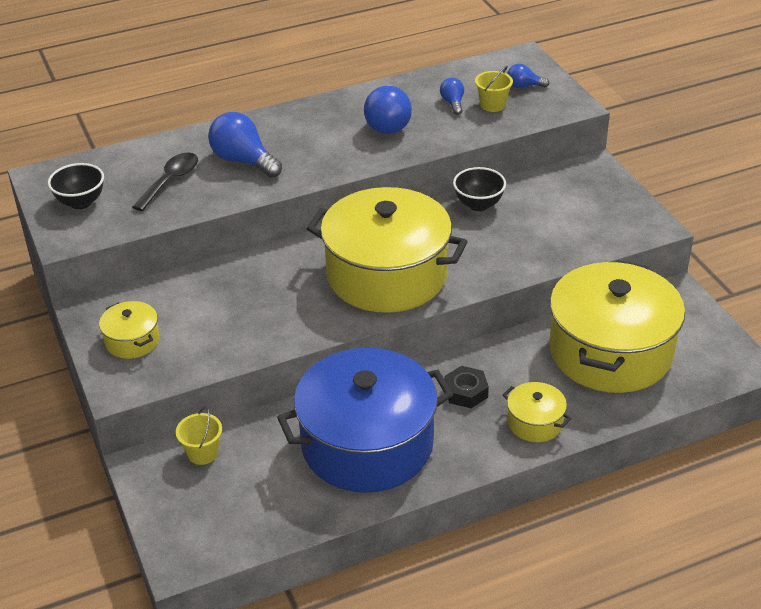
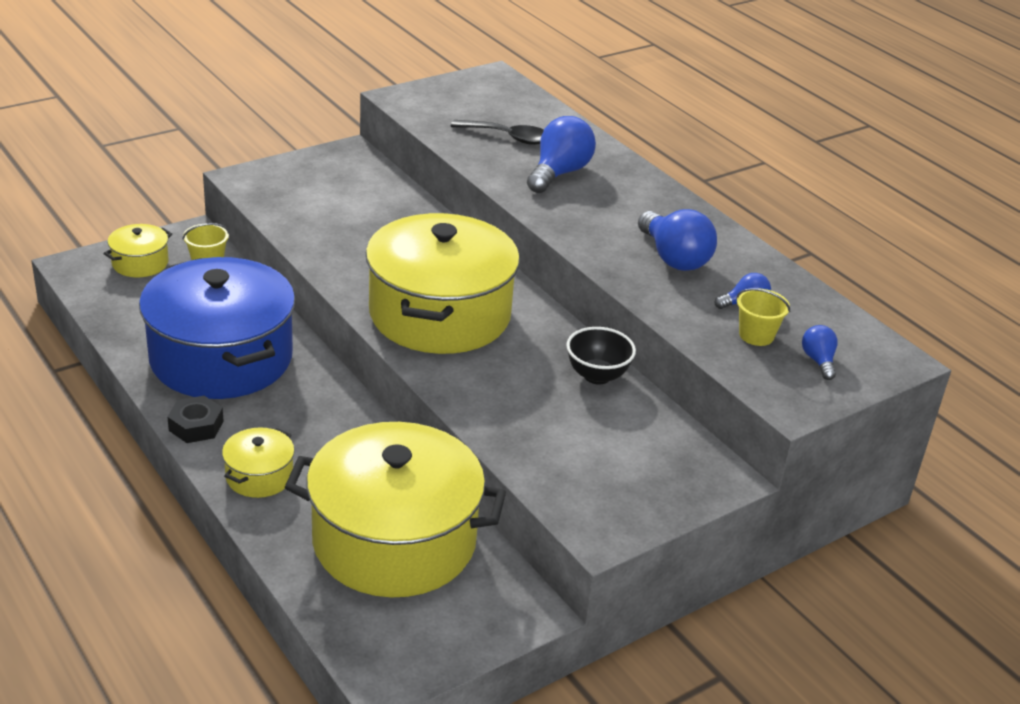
camera: 75 degrees right, 5 degrees down
black bowl [48,163,104,209] -> none
yellow pot [99,301,160,359] -> yellow pot moved to [103,224,172,277]
blue light bulb [364,85,412,134] -> blue light bulb turned 105 degrees counterclockwise [638,209,717,271]
black nut [444,366,489,408] -> black nut moved to [168,396,223,443]

